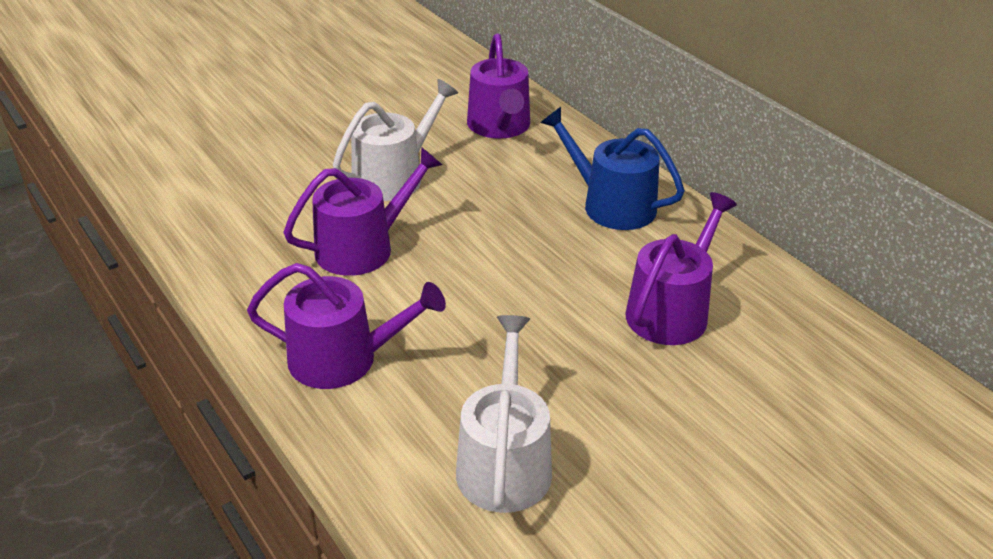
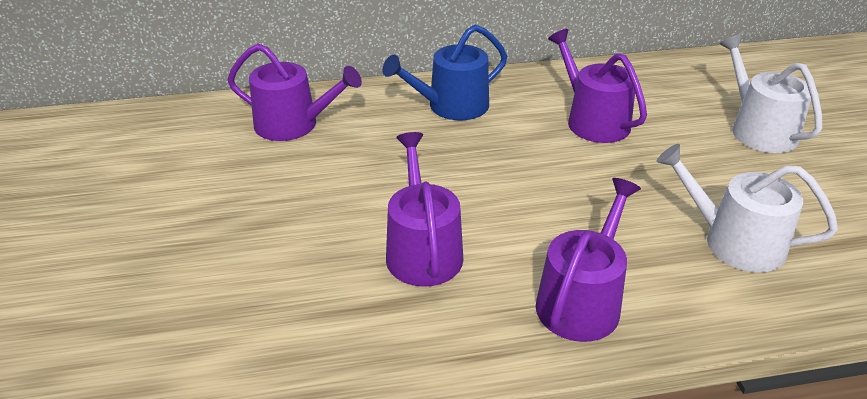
camera: 65 degrees left, 0 degrees up
white watering can [333,79,458,201] -> white watering can moved to [720,34,823,153]

